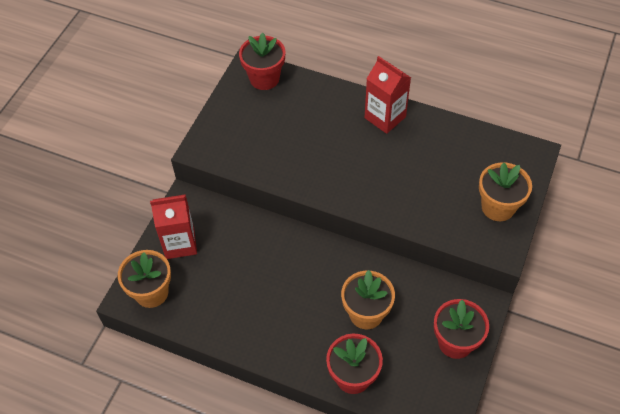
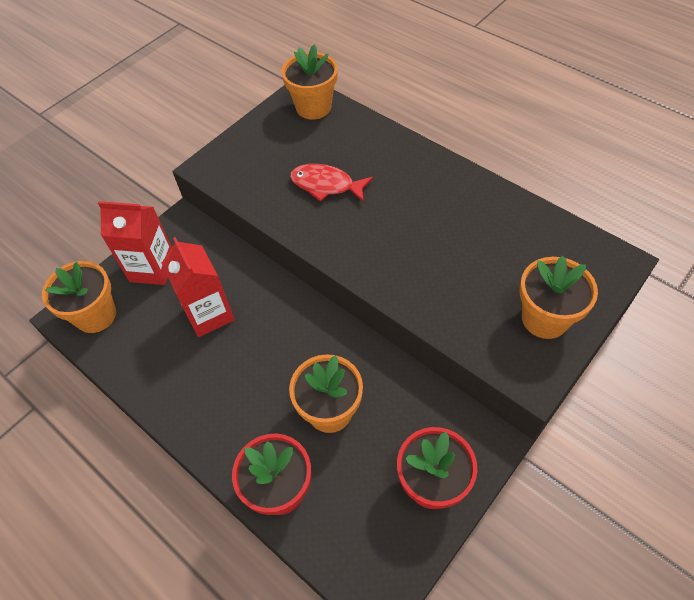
camera: 20 degrees right, 0 degrees up
red flower pot [239,33,286,90] -> orange flower pot [281,45,338,120]
red carton [365,56,411,134] -> red carton moved to [162,237,235,337]
none -> red fish [290,164,373,202]

